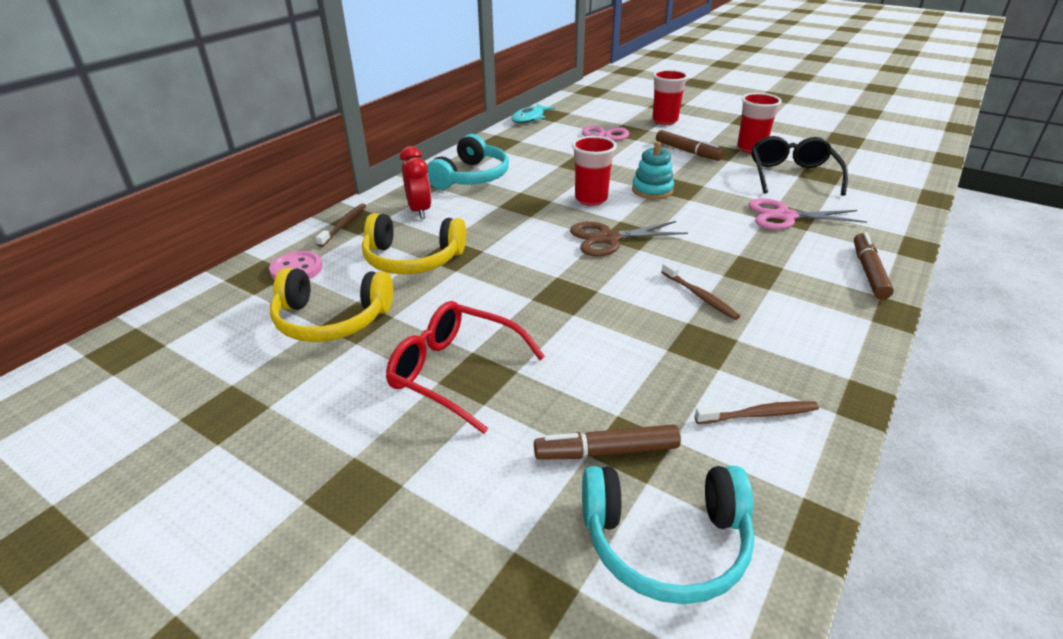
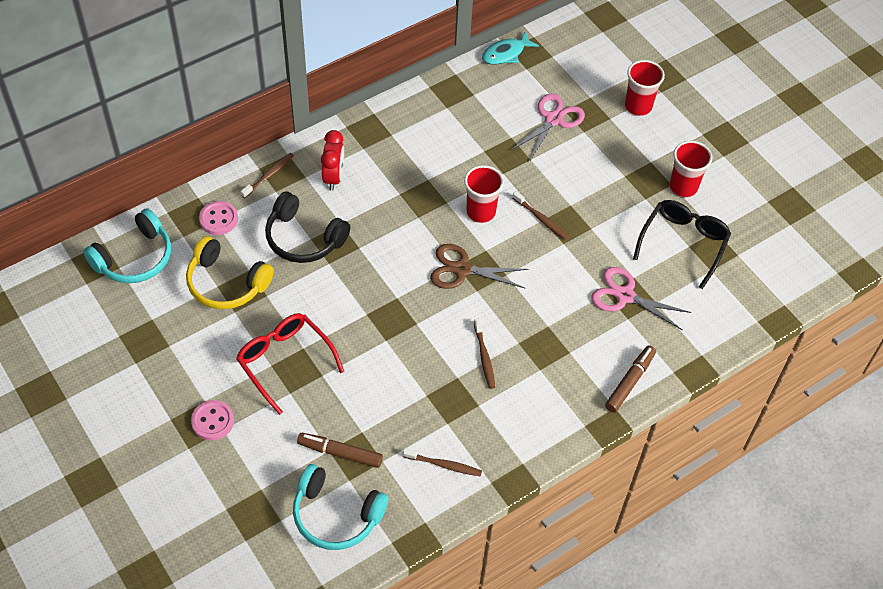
camera: 20 degrees right, 20 degrees up
yellow headphones [362,213,466,274] -> black headphones [265,192,350,263]
turquoise headphones [427,134,509,190] -> turquoise headphones moved to [83,208,171,283]
turquoise stacking toy [632,142,674,199] -> brown toothbrush [512,191,568,239]
brown marker [656,130,724,161] -> none
none -> pink button [191,400,234,440]

